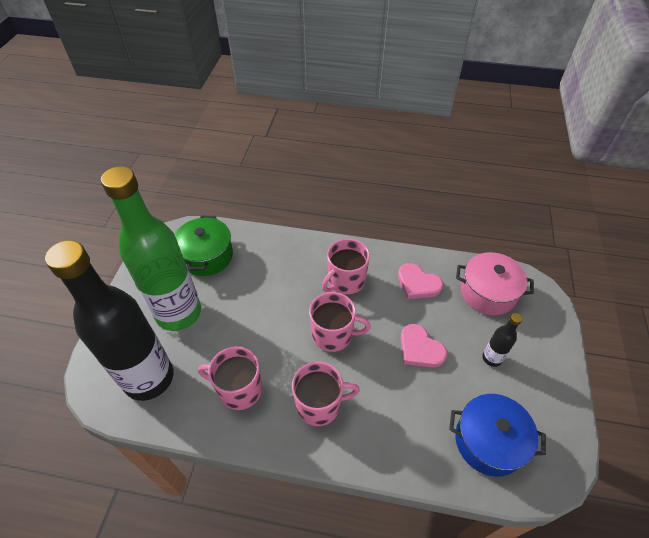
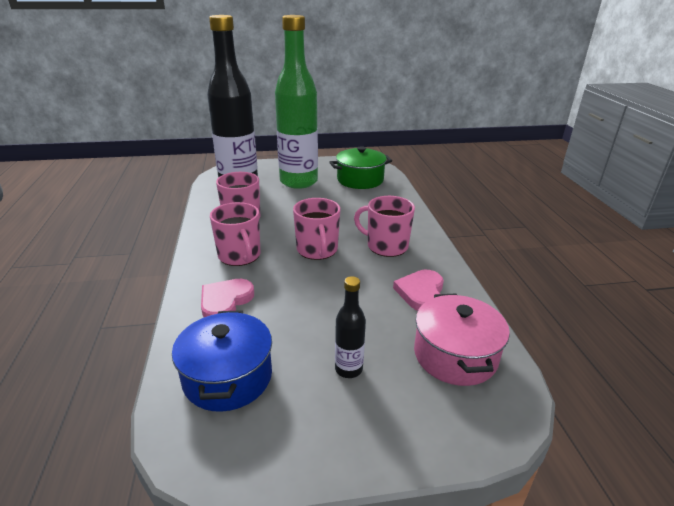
camera: 70 degrees right, 20 degrees down
pink heart [400,324,447,368] -> pink heart moved to [201,279,254,317]

